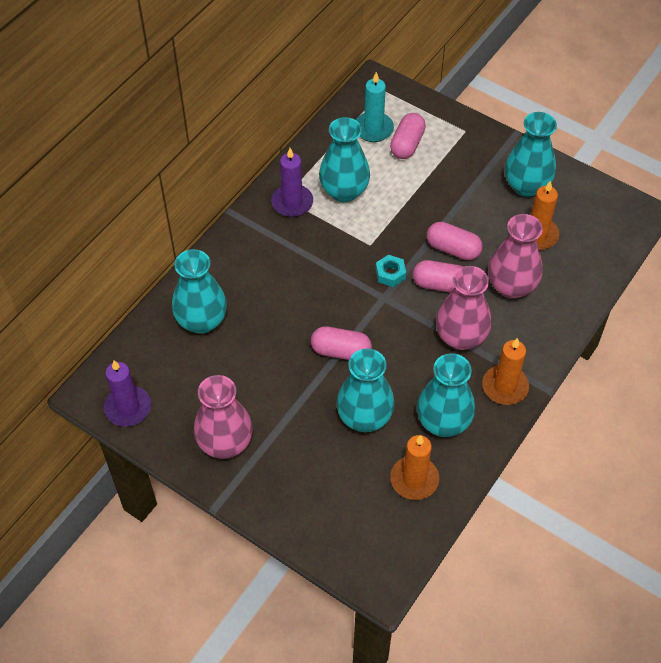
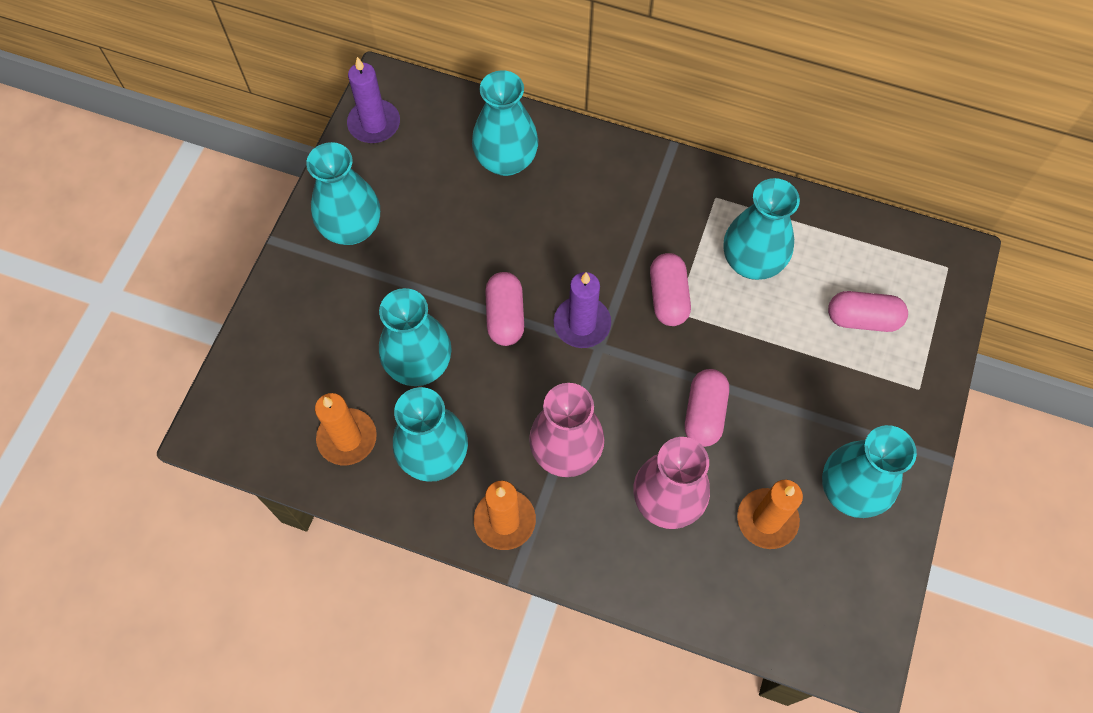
camera: 75 degrees right, 10 degrees up
pink vase [194,375,253,459] -> turquoise vase [306,142,380,245]
purple candle [271,148,313,217] -> purple candle moved to [554,272,611,348]
turquoise candle [356,72,394,142] -> none
turquoise nut [376,255,406,287] -> none
pink capsule [413,260,464,293] -> pink capsule moved to [650,253,691,326]

